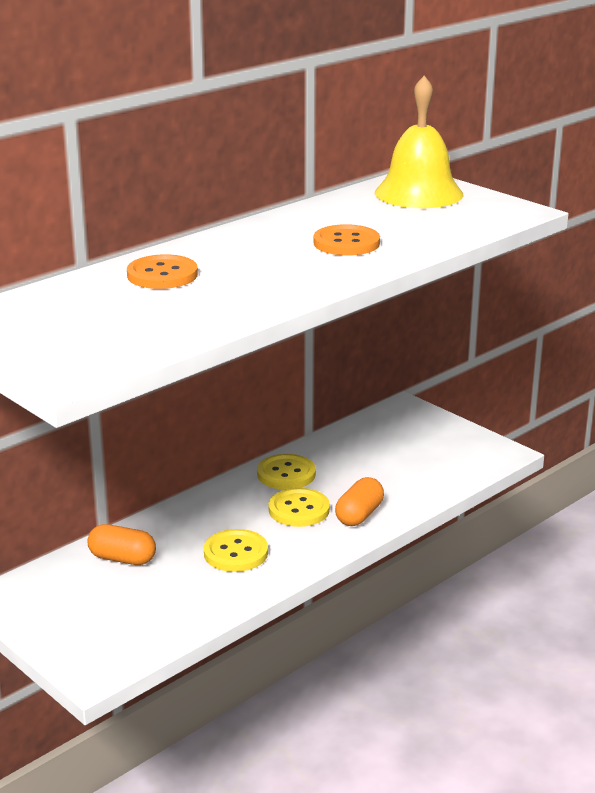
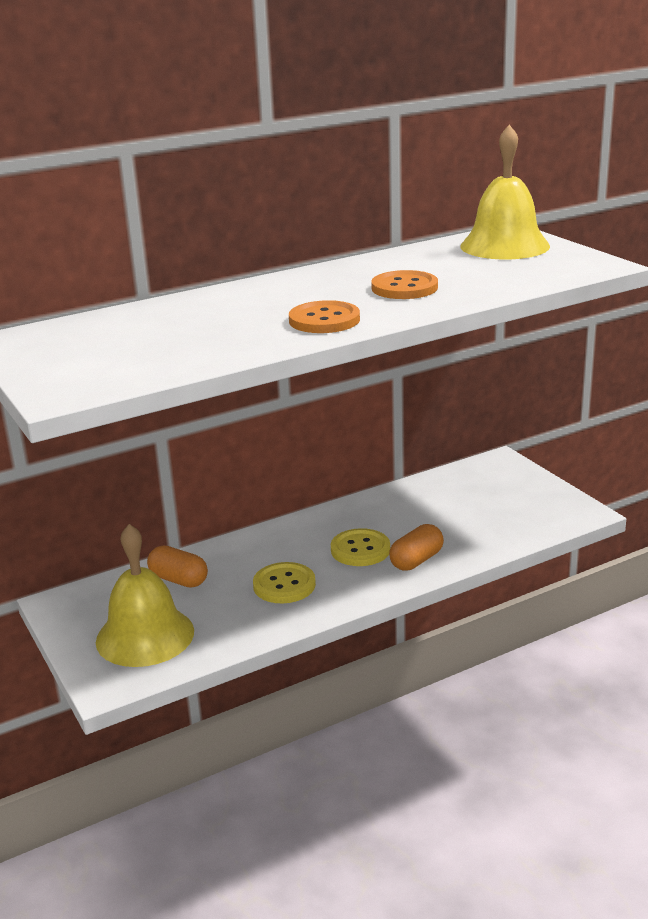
camera: 15 degrees right, 0 degrees up
orange button [127,254,198,289] -> orange button moved to [289,300,360,333]
yellow button [257,454,316,490] -> none
none -> yellow bell [96,524,194,667]

